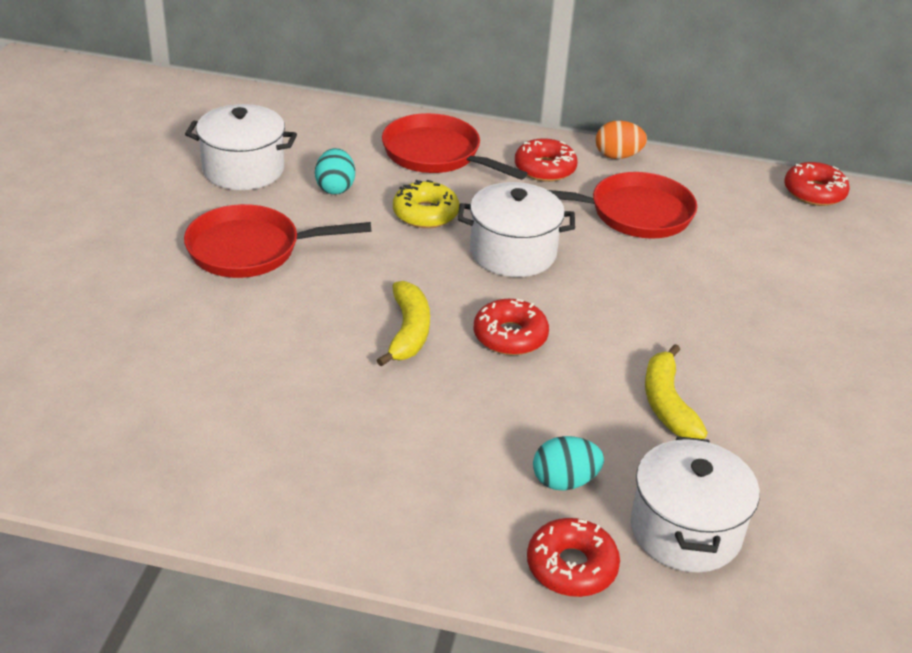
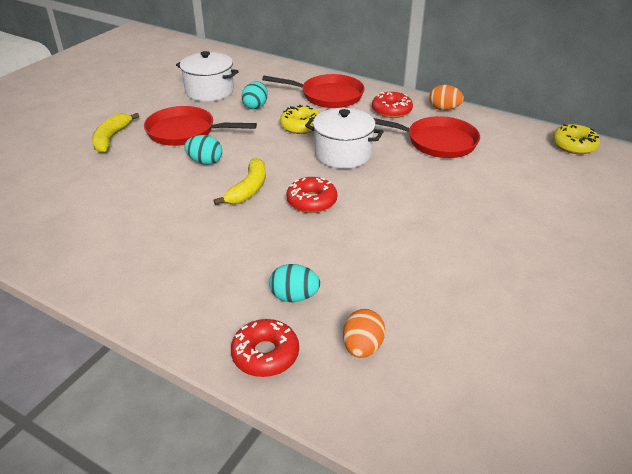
camera: 20 degrees right, 0 degrees up
red pan [382,113,528,180] -> red pan turned 135 degrees clockwise [262,74,365,108]
white pot [631,436,760,573] -> orange egg [343,309,385,358]
yellow banana [645,344,708,439] -> yellow banana moved to [92,113,139,153]
red donut [784,162,850,206] -> yellow donut [552,124,600,154]
none -> turquoise egg [184,135,222,165]

